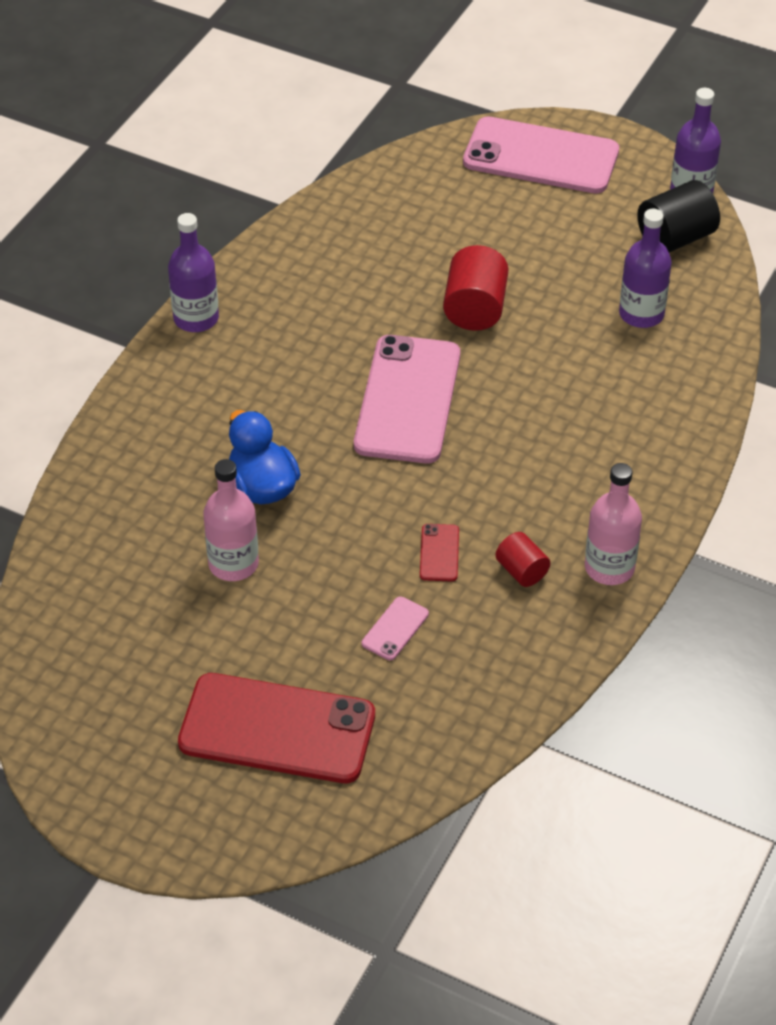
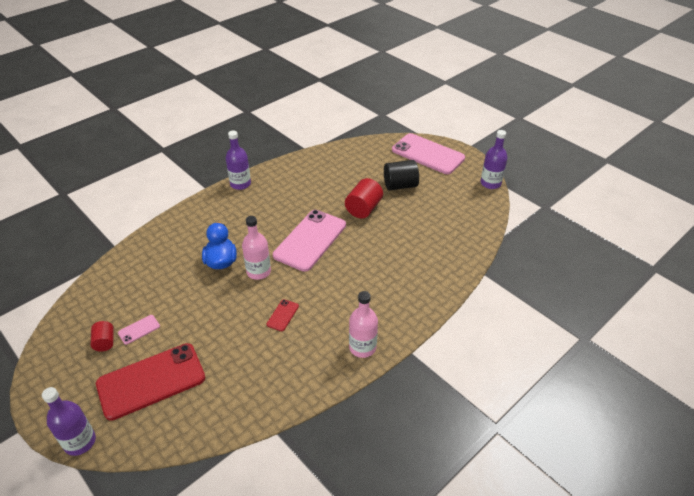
camera: 20 degrees right, 5 degrees down
red phone [178,673,375,783] -> red phone turned 60 degrees counterclockwise [96,343,205,421]
pink bottle [203,459,259,581] -> pink bottle moved to [242,216,271,280]
pink phone [362,597,429,660] -> pink phone moved to [118,315,160,345]
red cylinder [495,532,550,587] -> red cylinder moved to [91,321,113,352]
purple bottle [619,209,672,328] -> purple bottle moved to [42,387,96,456]
black cylinder [637,180,720,252] -> black cylinder moved to [384,160,419,190]

